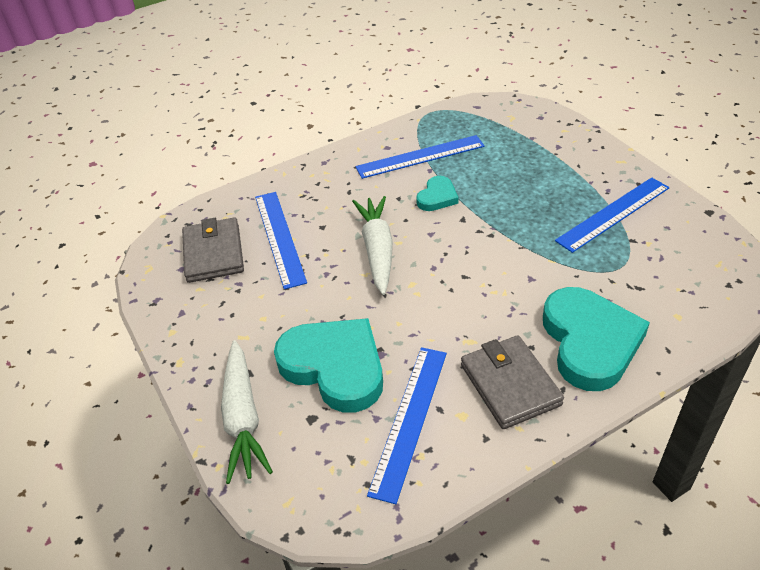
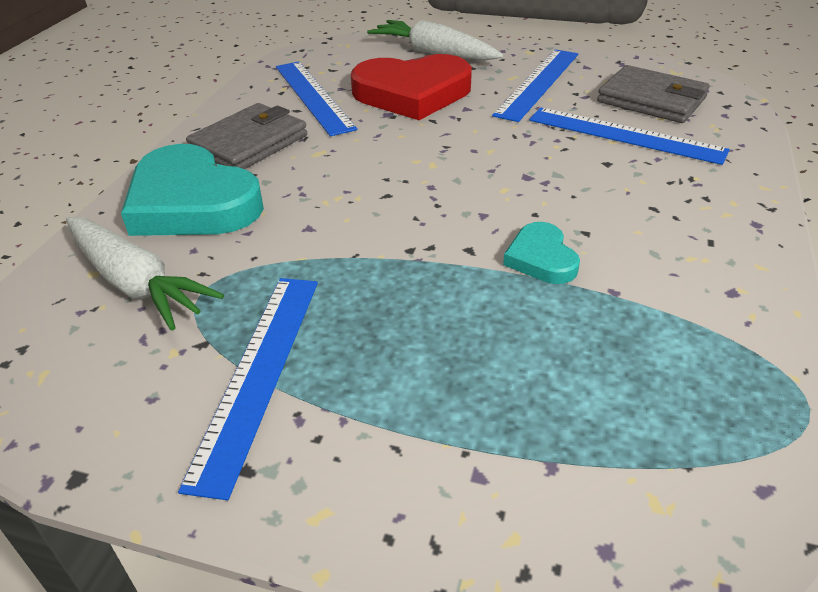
camera: 135 degrees right, 5 degrees down
turquoise heart [274,318,383,413] -> red heart [351,54,472,120]
white carrot [352,196,393,295] -> white carrot moved to [66,217,224,330]
blue ruler [355,135,485,179] -> blue ruler moved to [492,49,578,122]
grey wallet [461,335,564,429] -> grey wallet turned 75 degrees counterclockwise [186,103,307,169]

